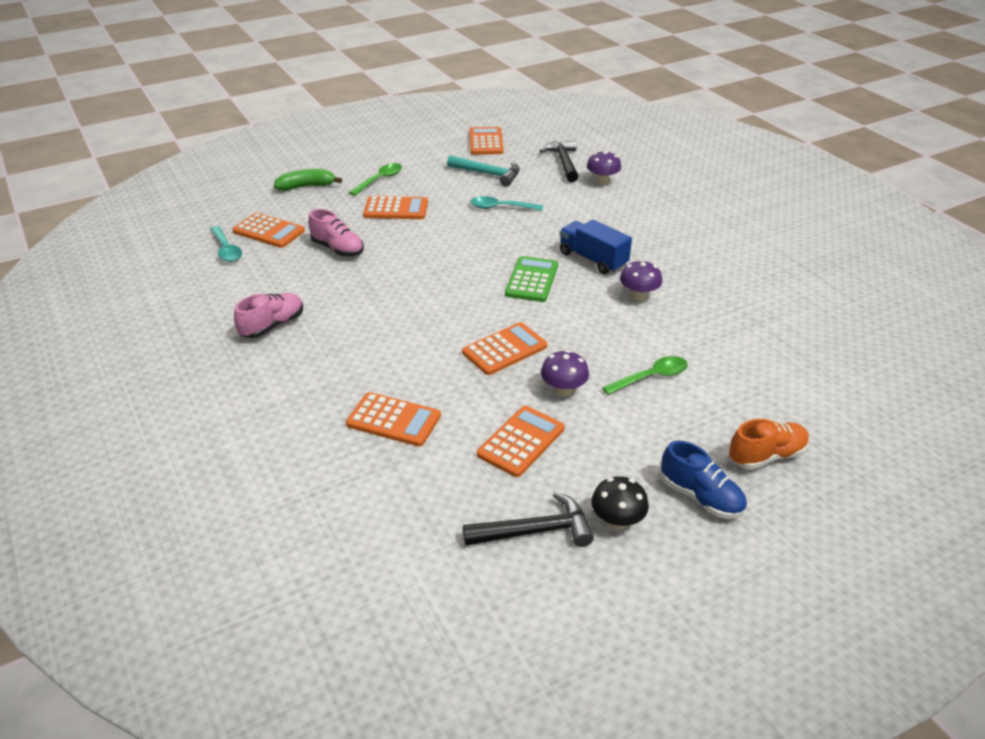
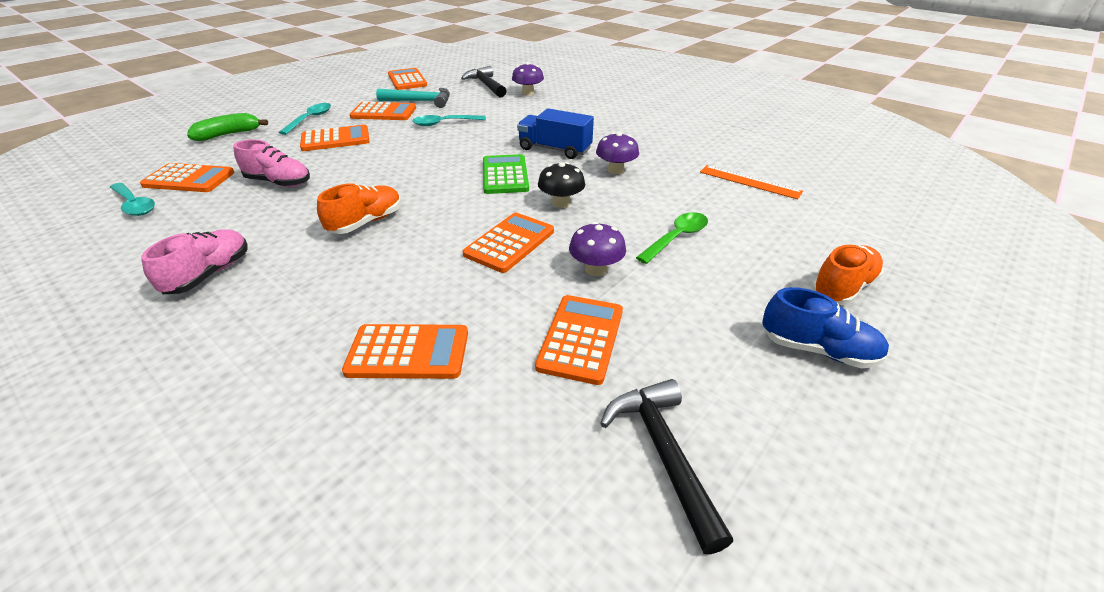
camera: 20 degrees left, 0 degrees up
green spoon [349,163,402,196] -> turquoise spoon [279,103,331,135]
black hammer [463,492,594,547] -> black hammer turned 75 degrees counterclockwise [600,379,733,554]
black mushroom [591,476,649,529] -> black mushroom moved to [538,162,585,208]
none -> orange shoe [317,183,401,234]
none -> orange calculator [350,102,416,120]
none -> orange ruler [700,165,803,200]

